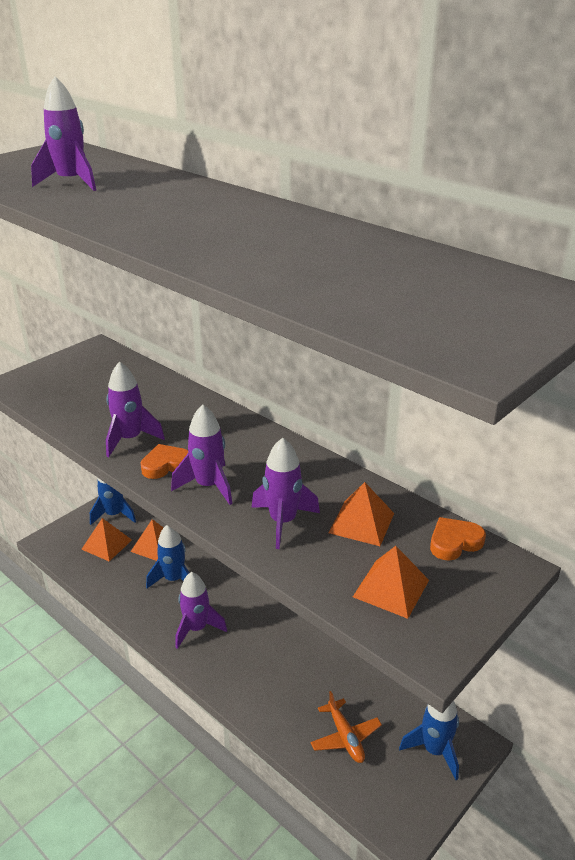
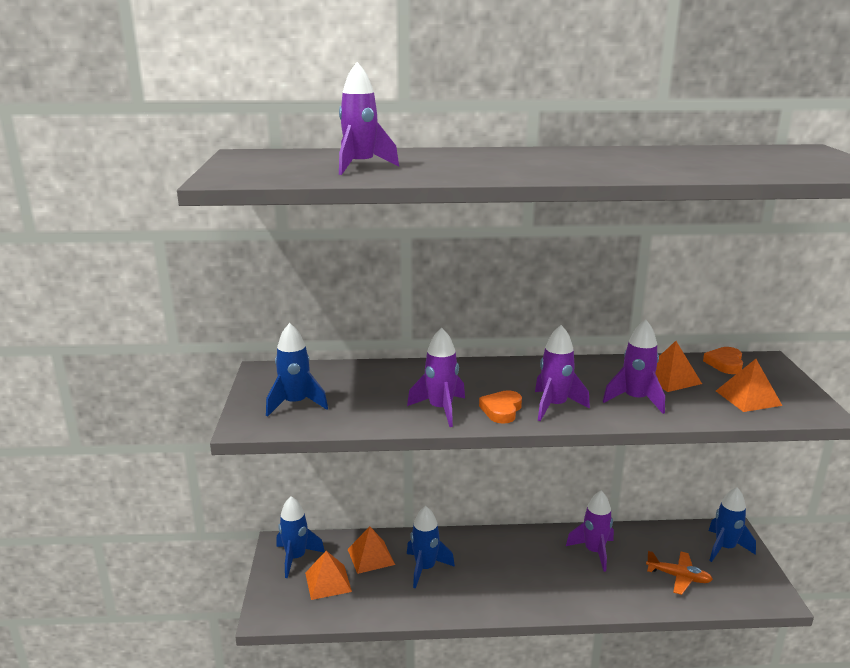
camera: 45 degrees left, 10 degrees down
purple rocket [175,572,227,649] -> purple rocket moved to [566,491,614,572]
none -> blue rocket [266,323,328,417]

